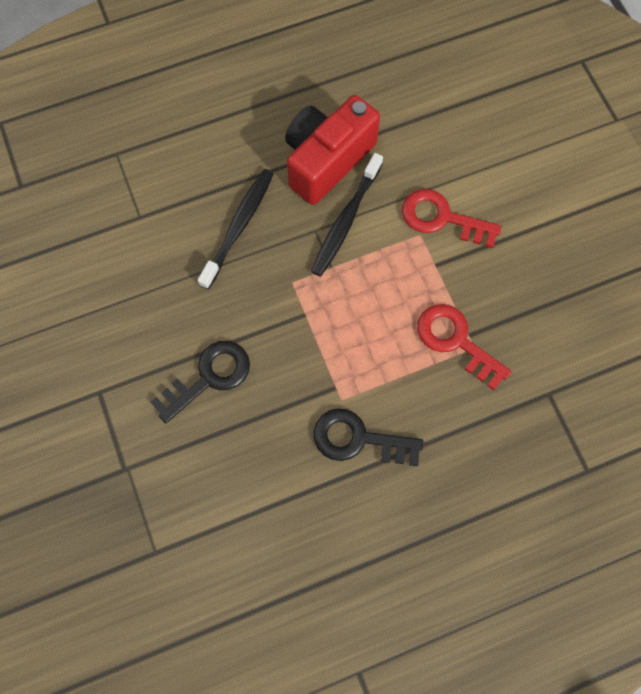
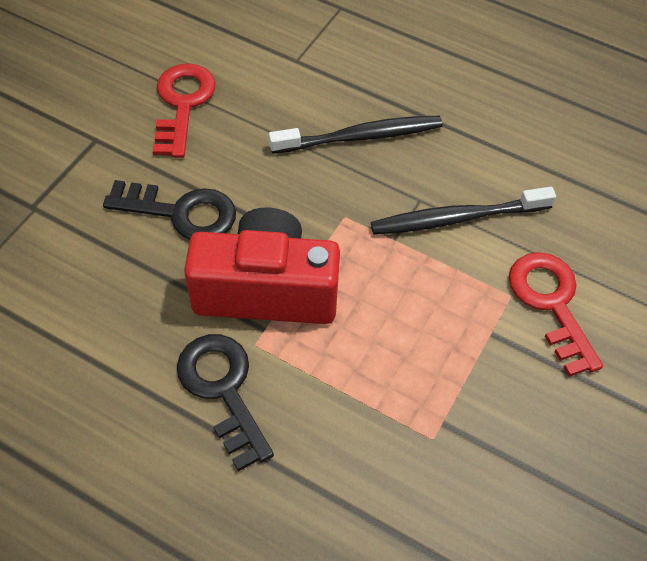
camera: 50 degrees right, 15 degrees down
red camera [285,95,380,205] -> red camera moved to [184,208,340,324]
red key [417,304,512,390] -> red key moved to [153,63,216,158]

